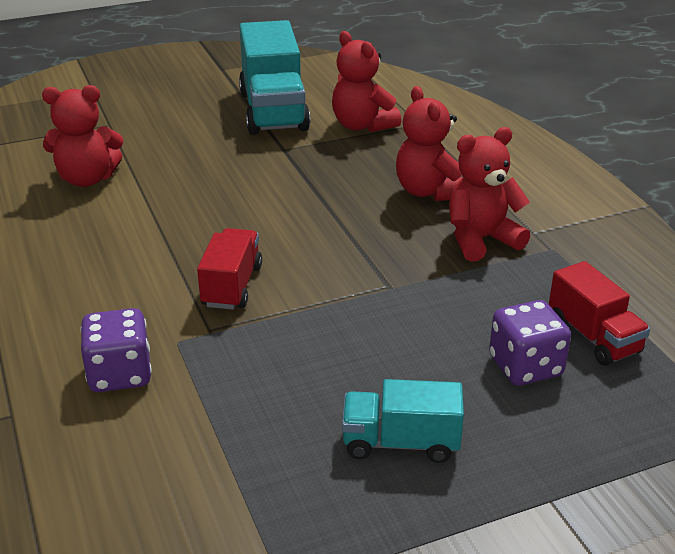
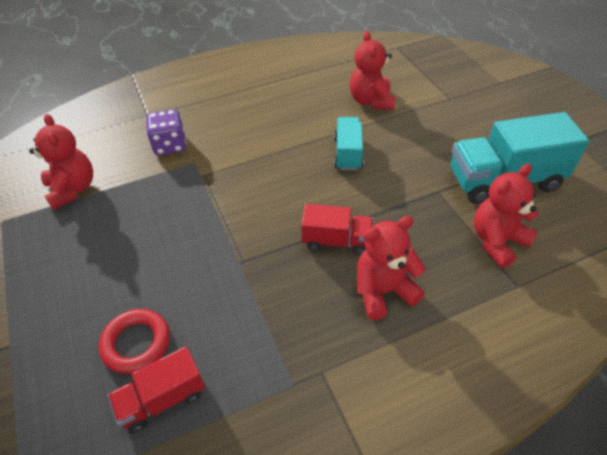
camera: 90 degrees right, 15 degrees up
red truck [197,228,262,310] -> red truck moved to [301,204,374,255]
turquoise truck [342,379,464,463] -> turquoise truck moved to [334,117,364,170]
red teddy bear [449,127,530,262] -> red teddy bear moved to [29,114,93,210]
purple dice [489,300,571,386] -> red ring [99,309,170,374]

